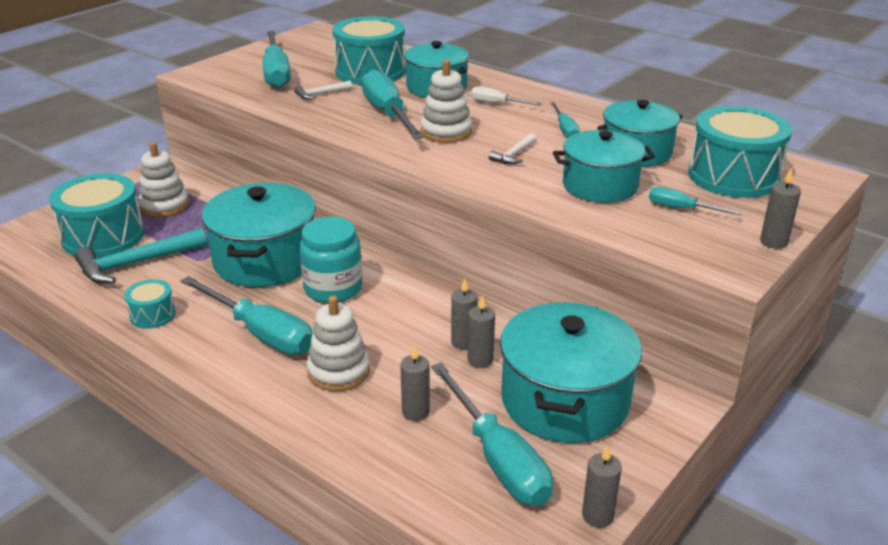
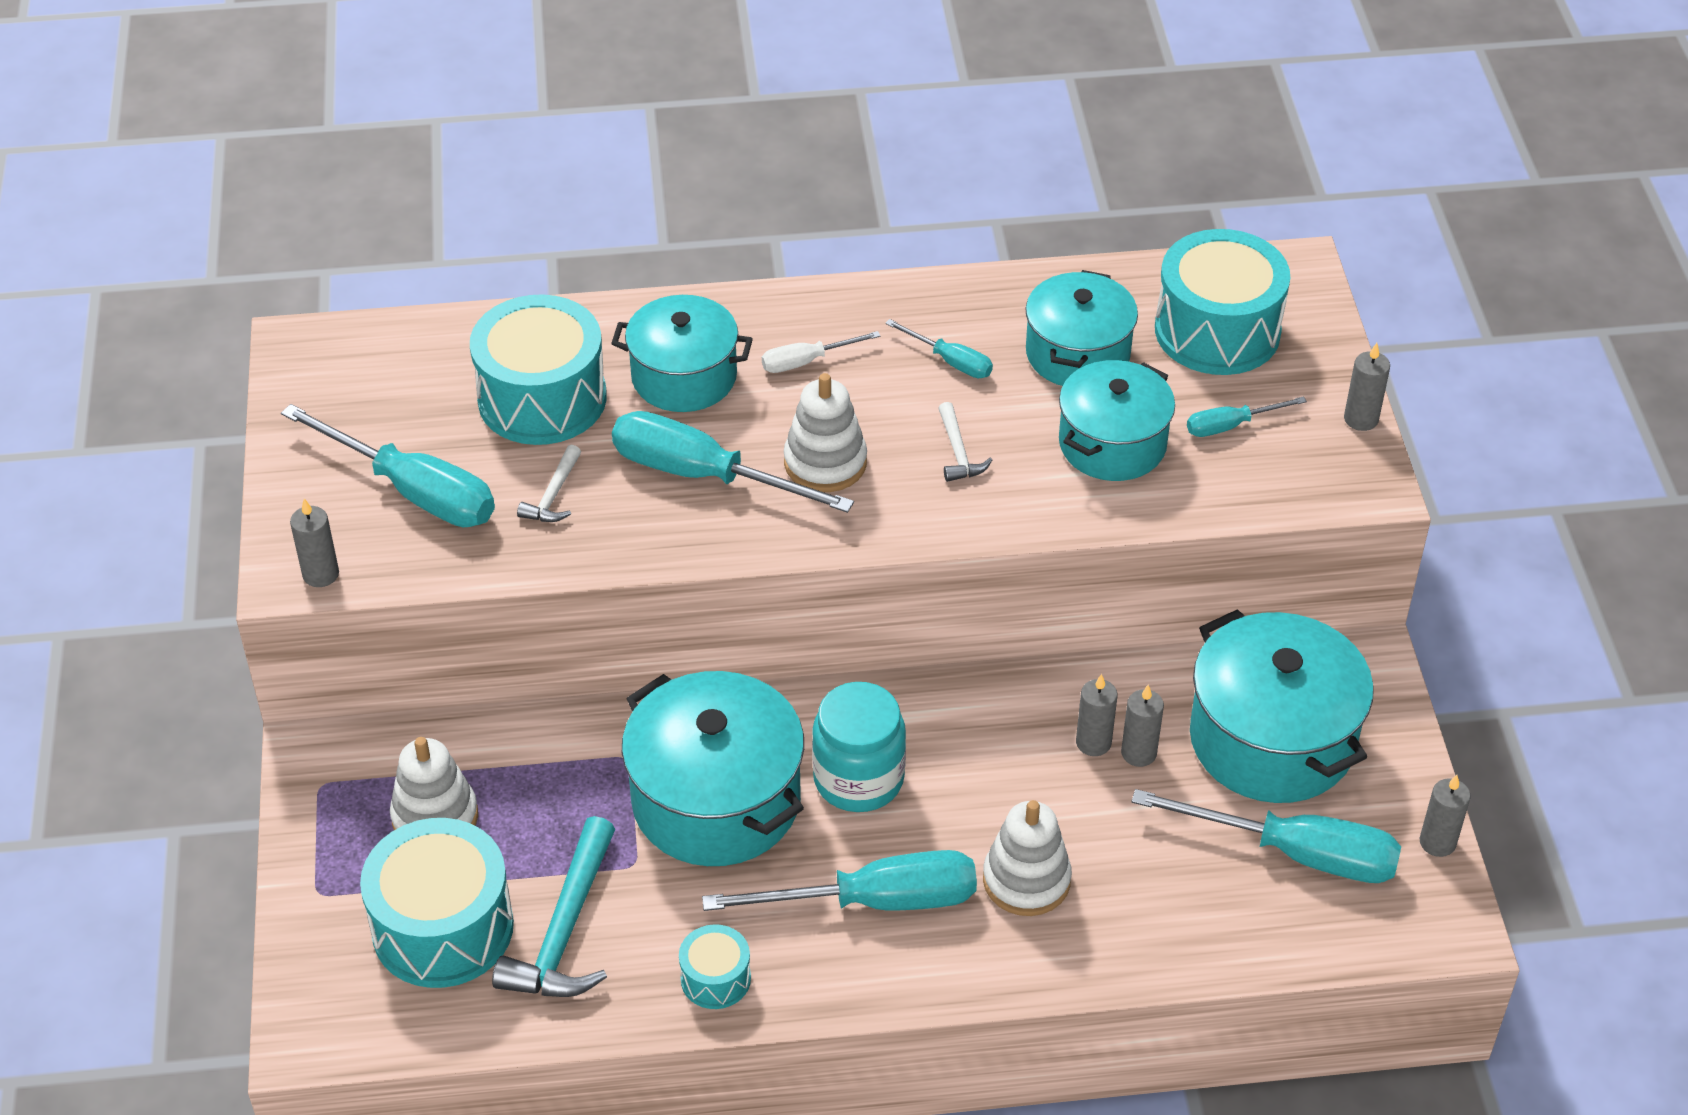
camera: 45 degrees left, 15 degrees up
grey candle [400,344,430,421] -> grey candle moved to [290,498,339,587]

